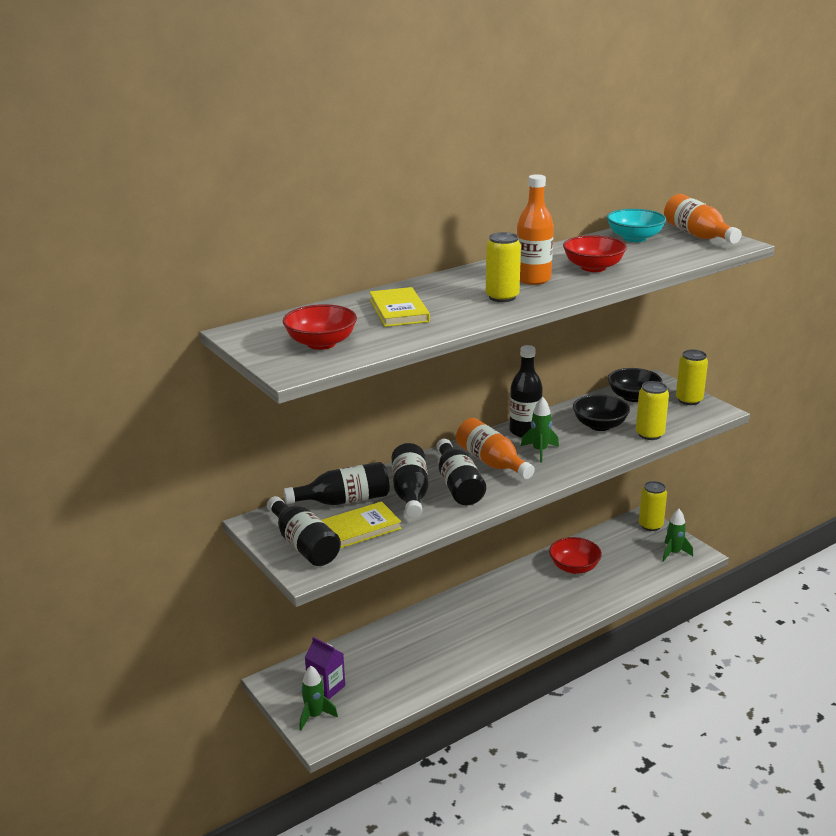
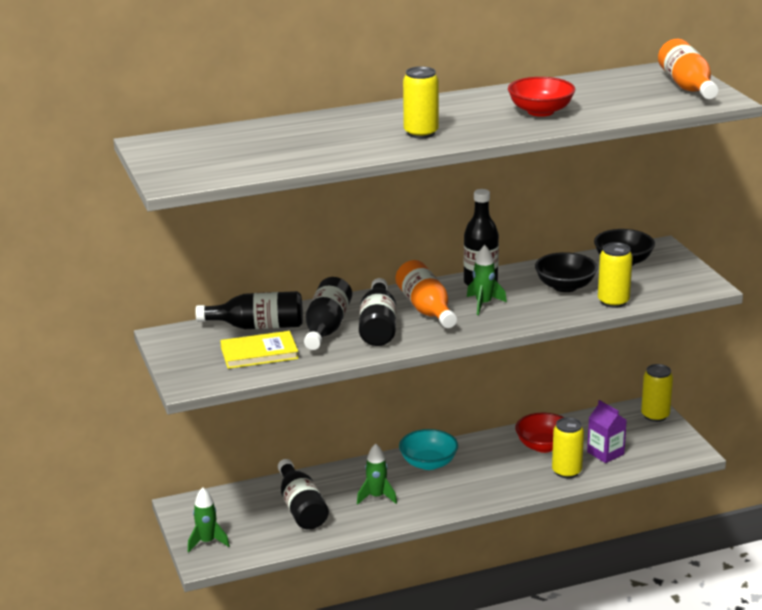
camera: 15 degrees right, 0 degrees up
black bottle [267,496,341,566] -> black bottle moved to [278,459,329,530]
red bowl [283,304,357,350] -> none
purple carton [305,637,345,700] -> purple carton moved to [587,400,627,463]
yellow book [370,287,430,327] -> none
orange bottle [517,174,554,285] -> none
turquoise bowl [607,209,666,242] -> turquoise bowl moved to [399,429,458,470]
green rocket [662,509,693,562] -> green rocket moved to [357,443,397,504]
yellow can [676,349,708,405] -> yellow can moved to [552,417,584,478]

